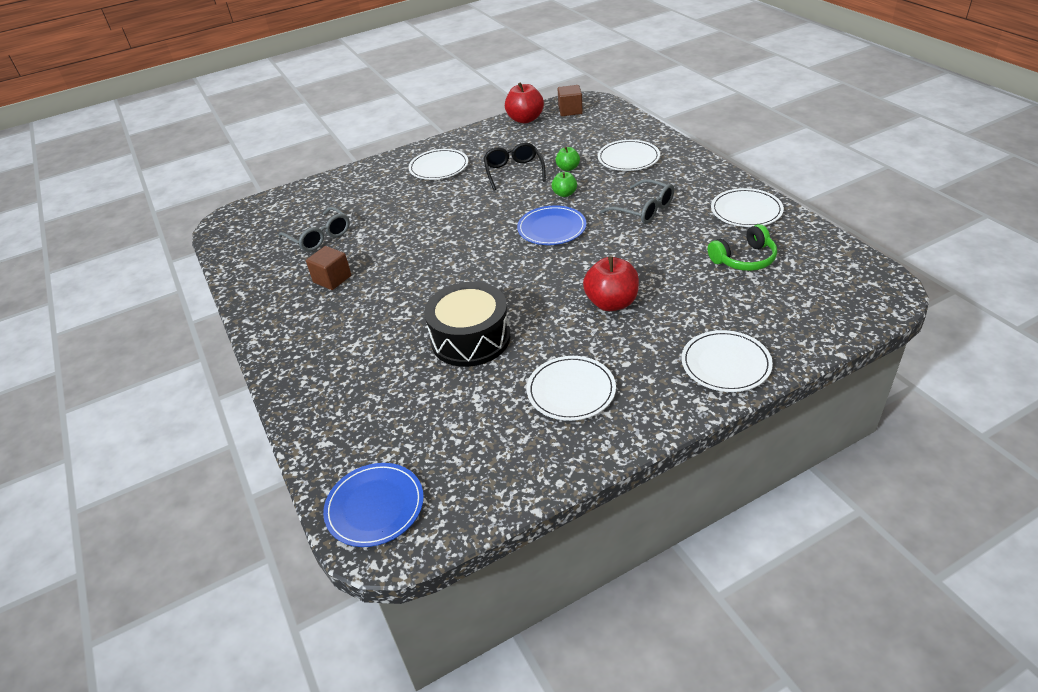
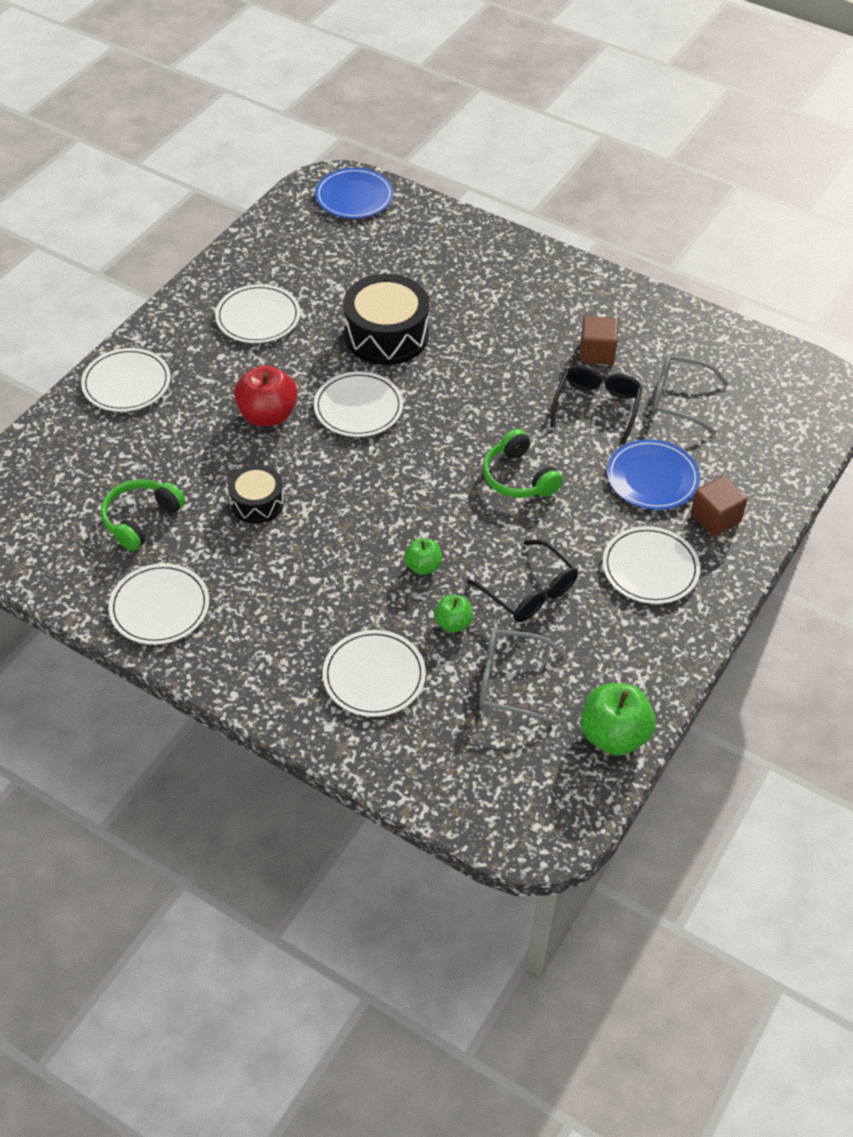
camera: 145 degrees right, 10 degrees up
red apple [505,82,544,123] -> green apple [580,683,656,756]
blue plate [517,205,587,245] -> blue plate moved to [607,439,700,510]
brown cube [558,85,583,116] -> brown cube moved to [691,476,748,536]
grey glasses [600,179,674,224] -> grey glasses moved to [479,629,566,726]
none -> black drum [228,464,284,523]
none -> white plate [314,371,403,437]
none -> green headphones [483,429,563,498]
none -> black glasses [551,365,642,444]

